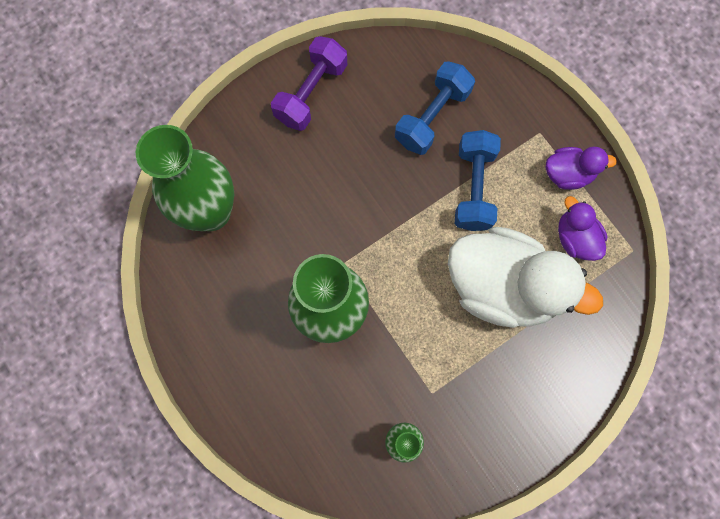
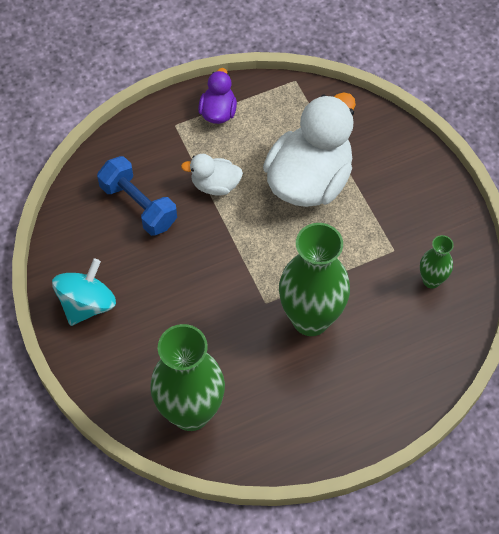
camera: 80 degrees left, 15 degrees down
purple dumbbell [271,36,347,131] -> turquoise spinning top [52,259,116,326]
blue dumbbell [455,130,501,231] -> white duck [181,154,243,196]
purple duck [558,196,608,261] -> none

